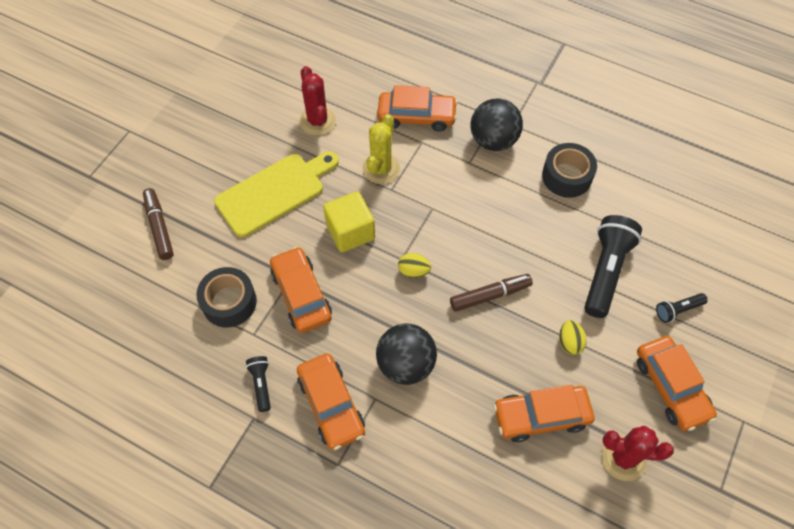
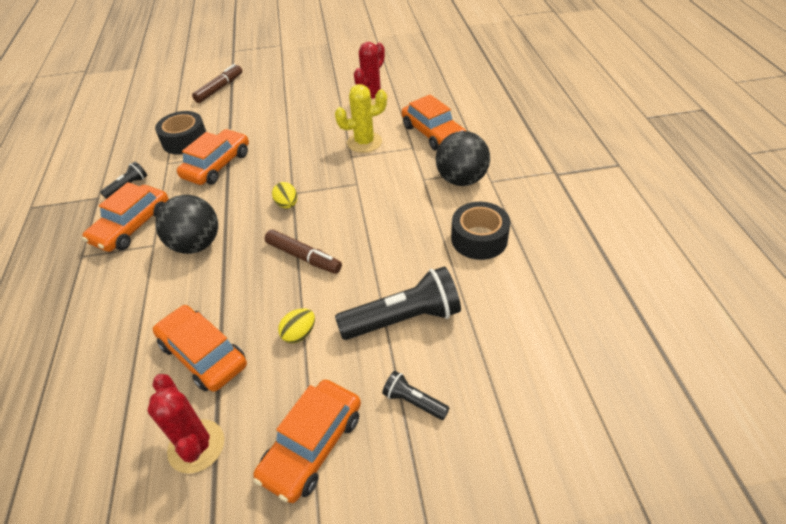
camera: 55 degrees right, 15 degrees down
yellow cutting board [214,151,339,237] -> none
yellow cube [323,191,375,252] -> none

